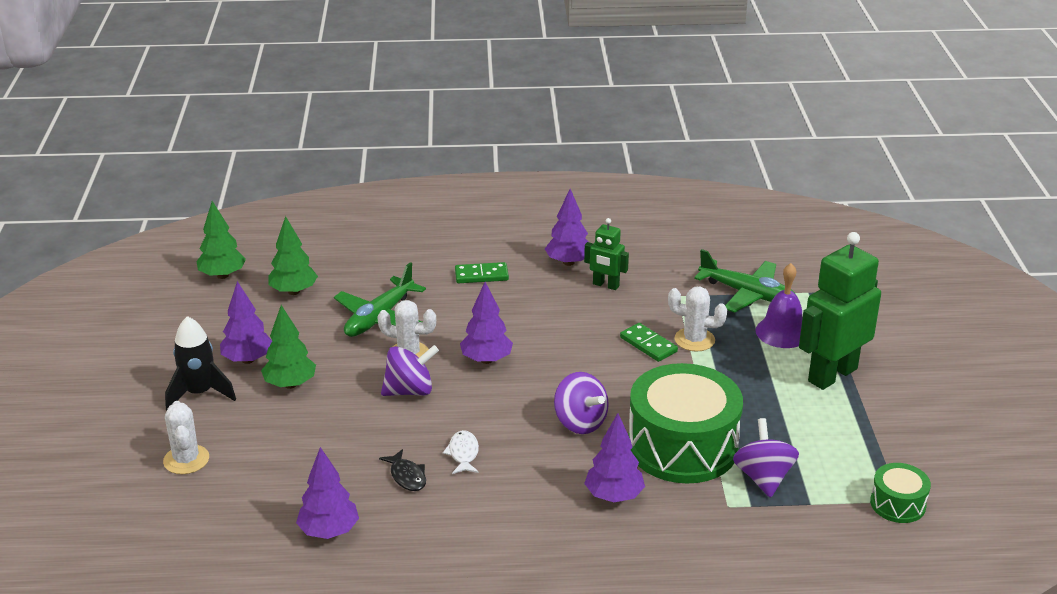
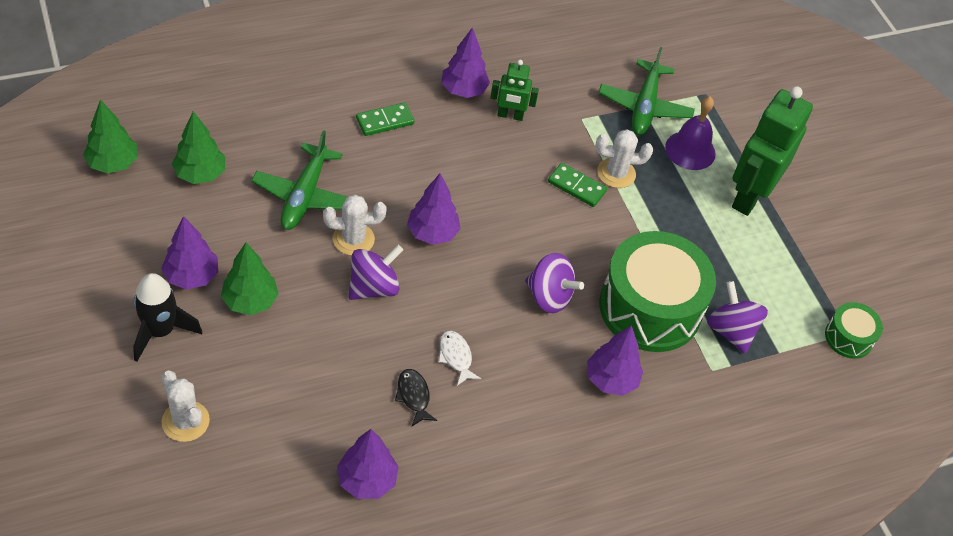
camera: 25 degrees left, 20 degrees up
black fish [379,449,426,491] -> black fish turned 150 degrees counterclockwise [395,369,437,426]
green plane [694,249,795,313] -> green plane turned 90 degrees clockwise [598,47,695,135]

